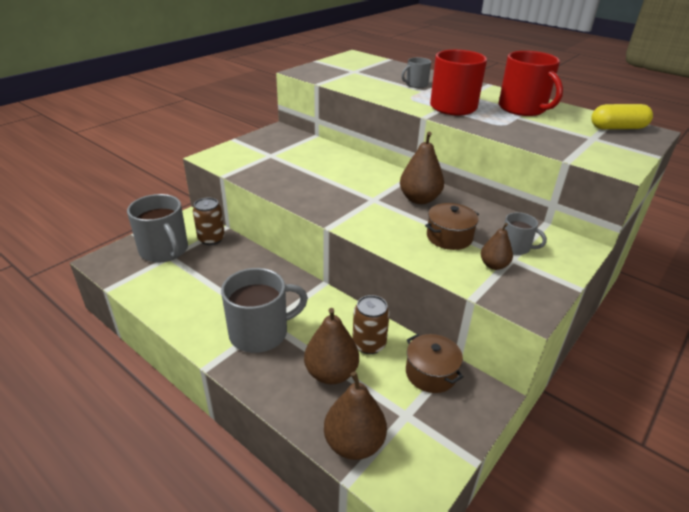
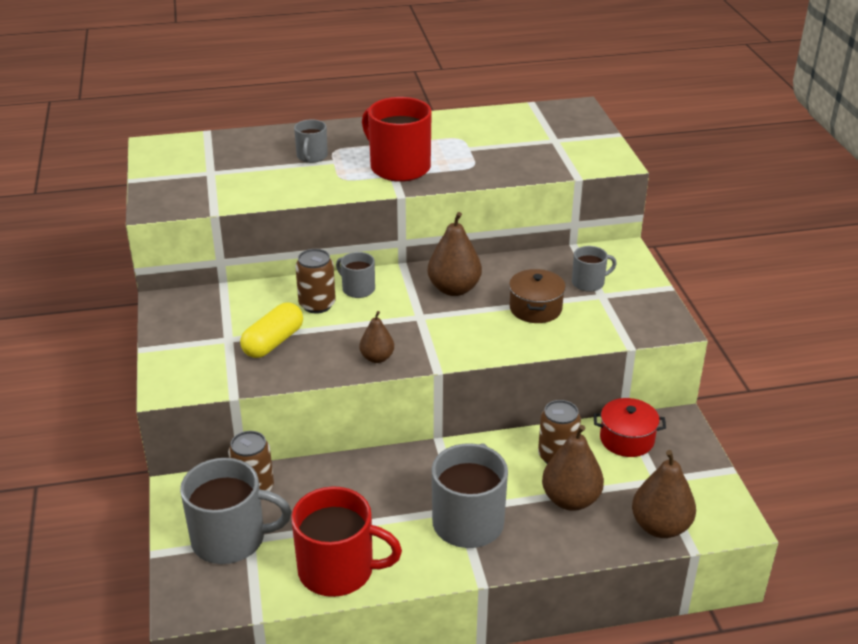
camera: 50 degrees left, 0 degrees up
brown pot [406,334,463,393] -> red pot [594,398,666,457]
brown pear [481,223,513,270] -> brown pear moved to [359,311,394,363]
red mug [498,51,563,116] -> red mug moved to [291,486,402,597]
yellow capsule [591,104,653,129] -> yellow capsule moved to [240,302,303,358]
none -> brown can [295,249,336,314]
none -> grey mug [336,252,375,298]

